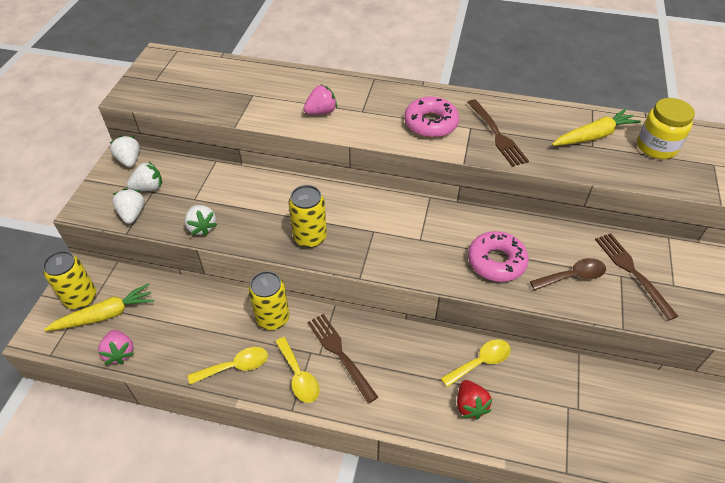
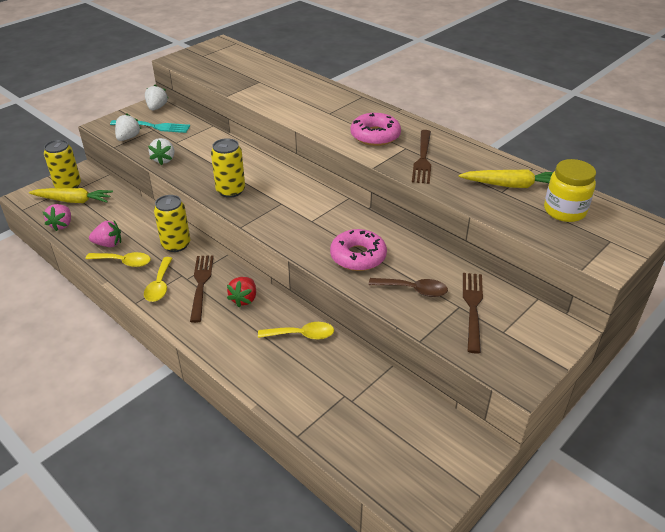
camera: 30 degrees right, 10 degrees down
white strawberry [127,162,162,191] -> turquoise fork [110,120,190,133]
pink strawberry [303,85,337,115] -> pink strawberry moved to [89,221,121,247]
red strawberry [457,380,492,420] -> red strawberry moved to [227,277,256,307]

